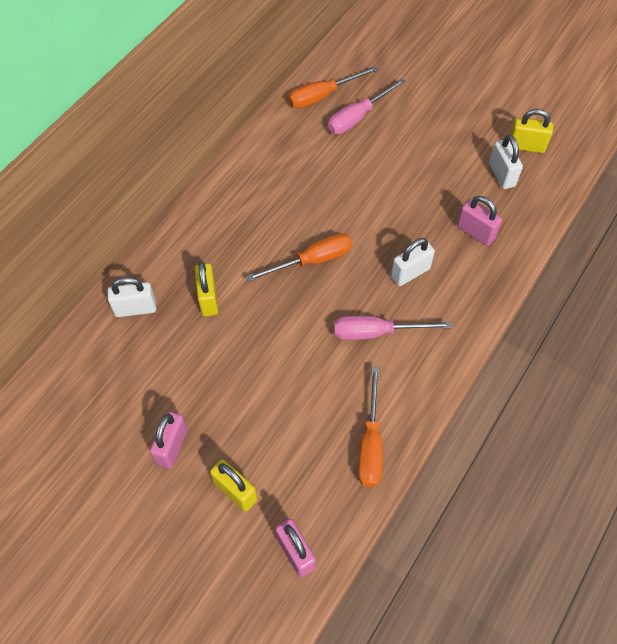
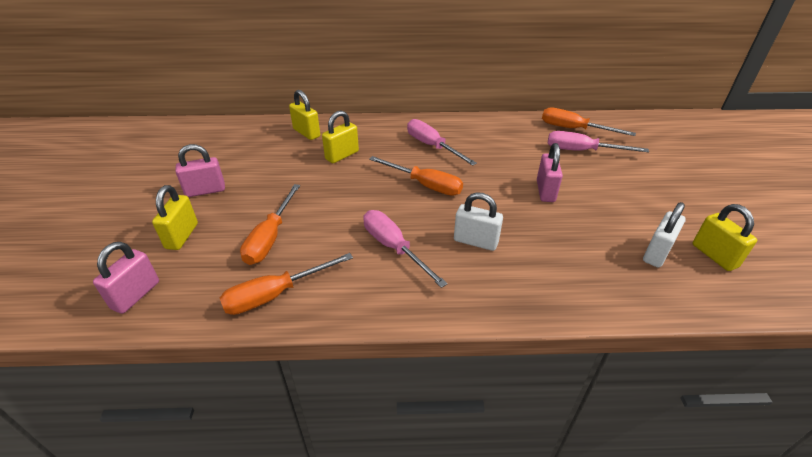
camera: 55 degrees right, 20 degrees down
white padlock [107,277,156,317] -> yellow padlock [289,90,320,140]
pink padlock [457,196,502,246] -> pink padlock moved to [537,143,563,202]
none -> orange screwdriver [240,184,300,265]
none -> pink screwdriver [407,119,477,166]

